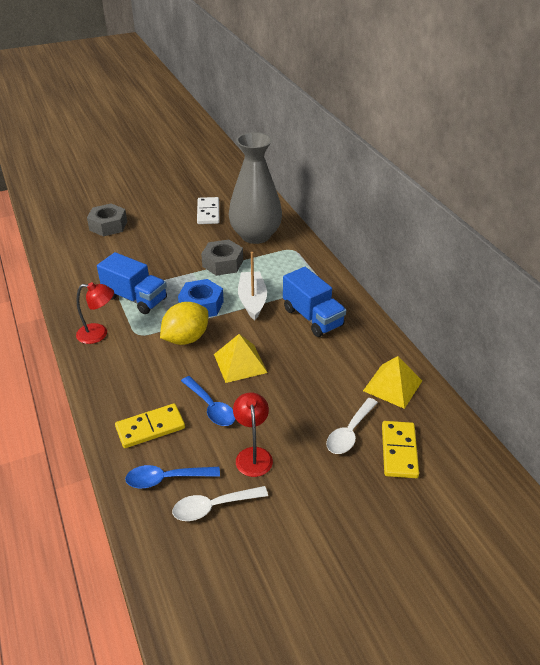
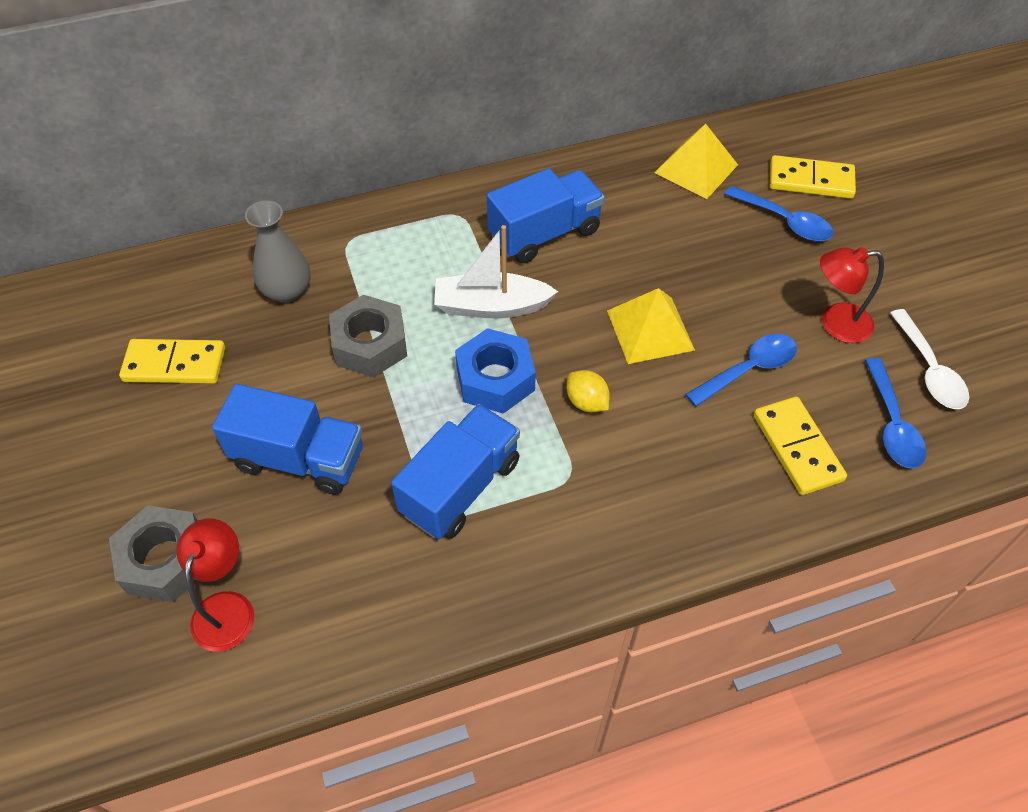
camera: 85 degrees left, 15 degrees up
red lamp [76,282,114,344] -> red lamp moved to [177,519,254,652]
yellow lemon [160,302,208,345] -> yellow lemon [567,370,610,412], size x0.54
white domino [197,197,219,224] -> yellow domino [119,339,225,384]
grey vase [229,132,282,244] -> grey vase [245,200,310,303], size x0.53
white spoon [326,398,378,454] -> blue spoon [725,186,834,242]
none -> blue truck [212,384,363,495]

